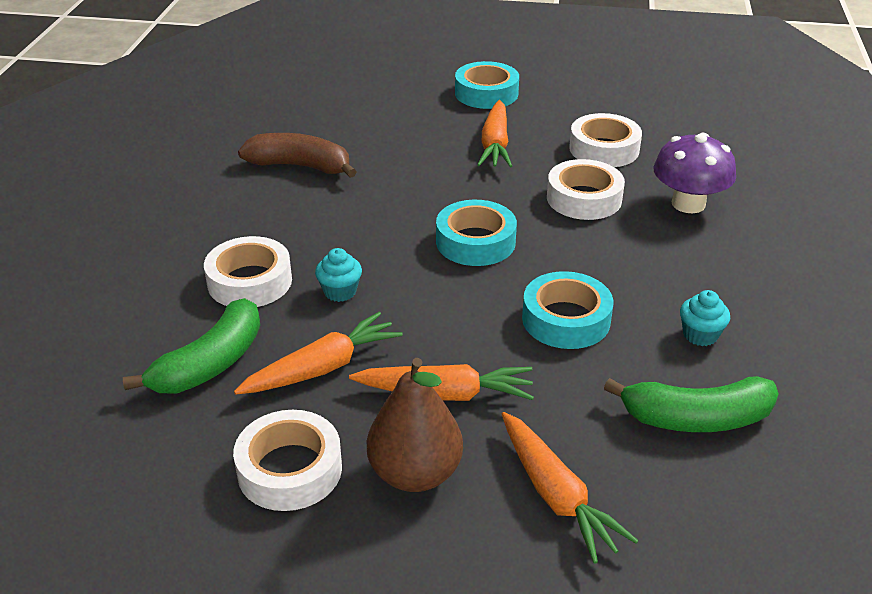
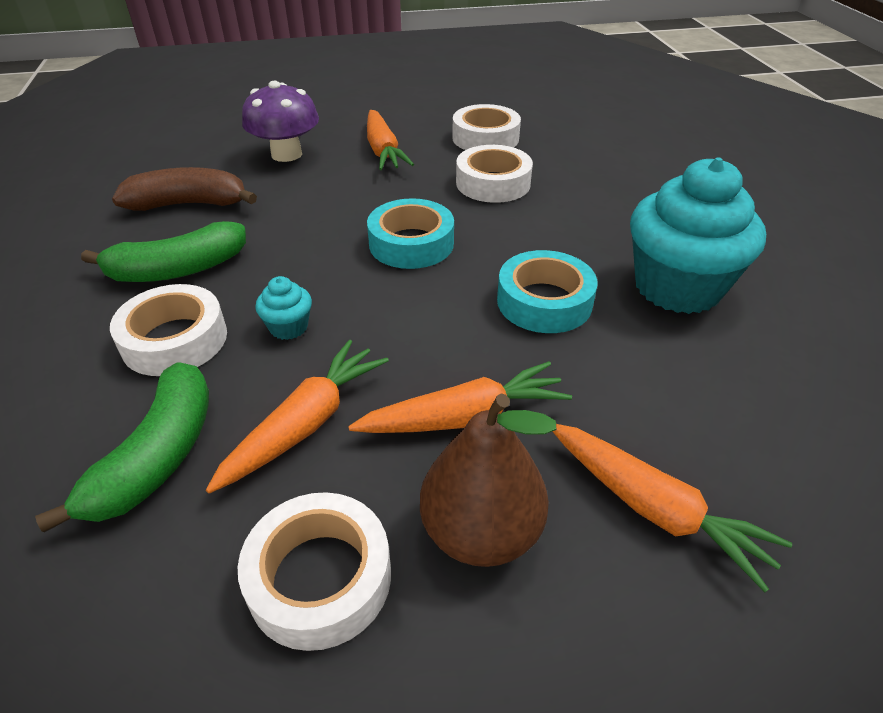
camera: 20 degrees left, 5 degrees up
turquoise tape [455,61,519,109] -> none
green banana [604,376,779,432] -> green banana moved to [81,221,246,282]
purple mushroom [654,133,736,213] -> purple mushroom moved to [242,80,319,162]
turquoise cupcake [680,290,730,346] -> turquoise cupcake [630,157,766,314], size x2.41

